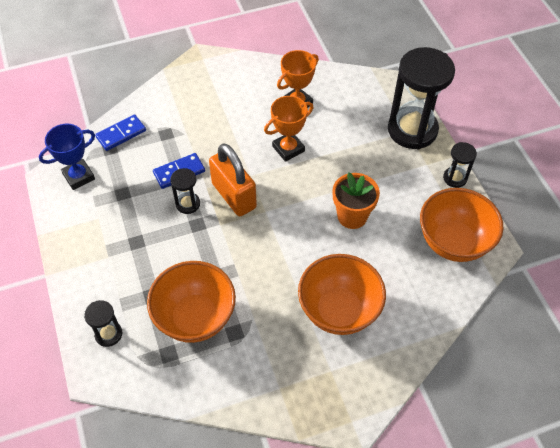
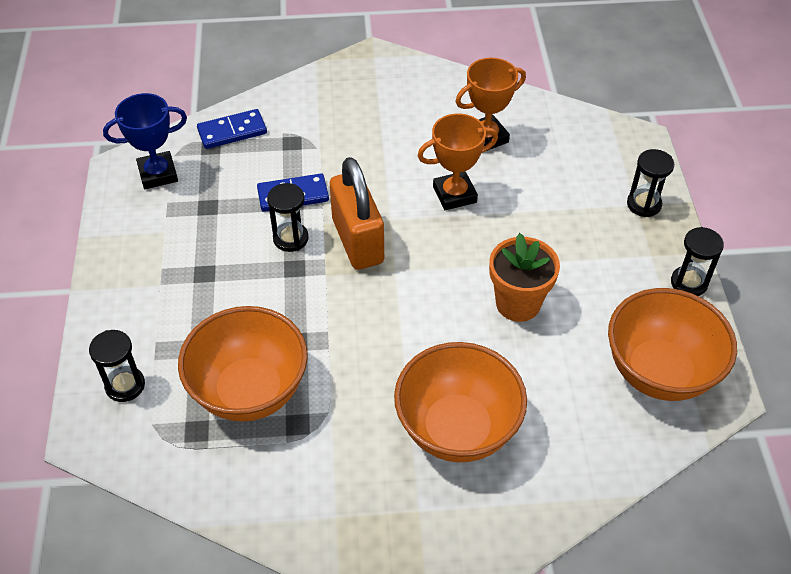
camera: 15 degrees right, 5 degrees down
black hourglass [388,47,455,149] -> black hourglass [627,149,674,217], size x0.46

